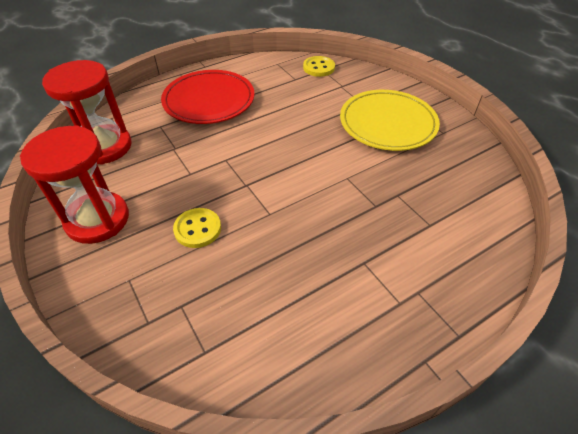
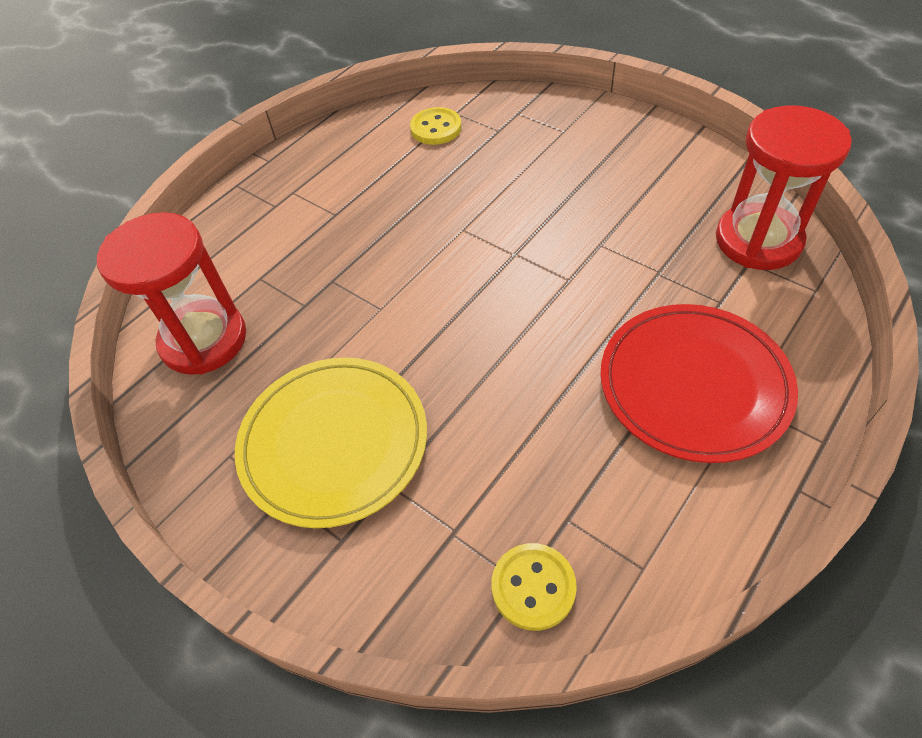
camera: 165 degrees right, 5 degrees up
red hourglass [20,125,129,244] -> red hourglass moved to [97,212,246,375]
yellow button [173,208,221,248] -> yellow button moved to [410,107,462,145]

